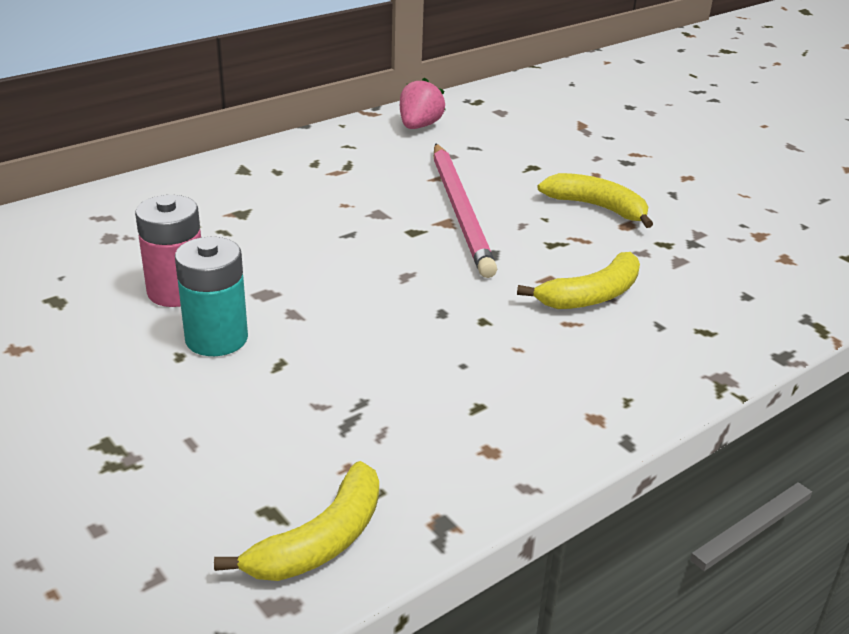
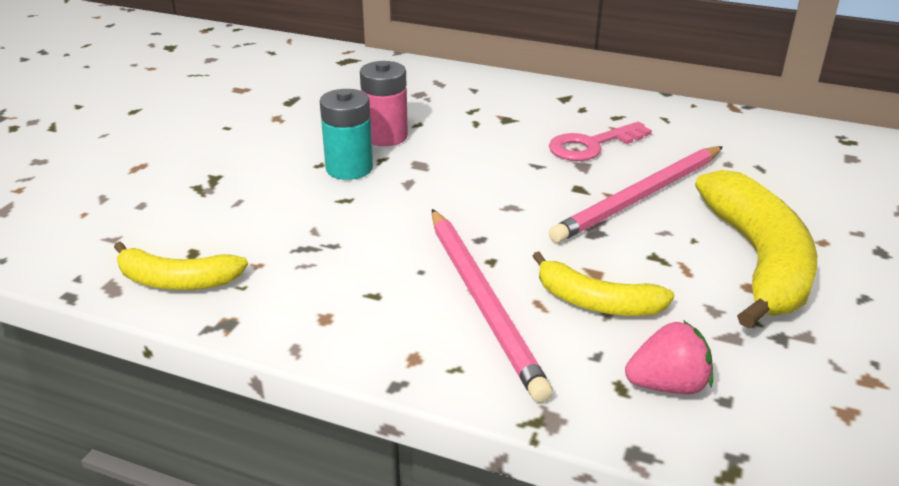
camera: 60 degrees right, 0 degrees up
pink strawberry [400,77,445,129] -> pink strawberry moved to [625,320,713,394]
yellow banana [537,173,653,228] -> yellow banana [695,170,817,329], size x1.77
none -> pink pencil [432,209,553,403]
none -> pink key [549,122,652,161]

